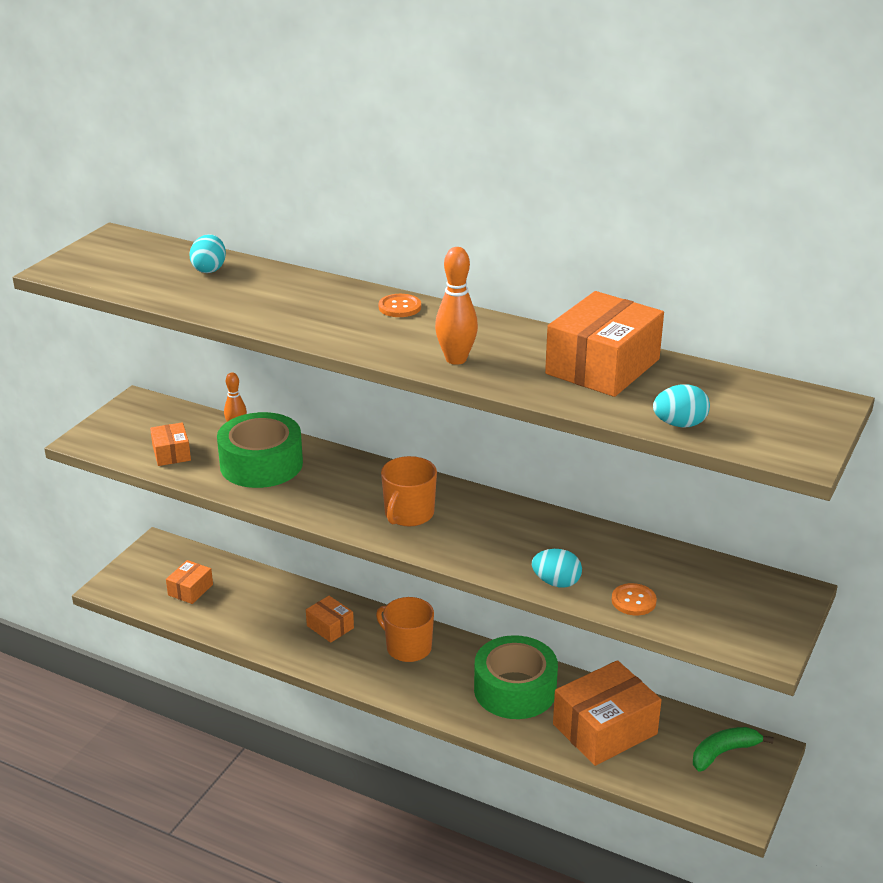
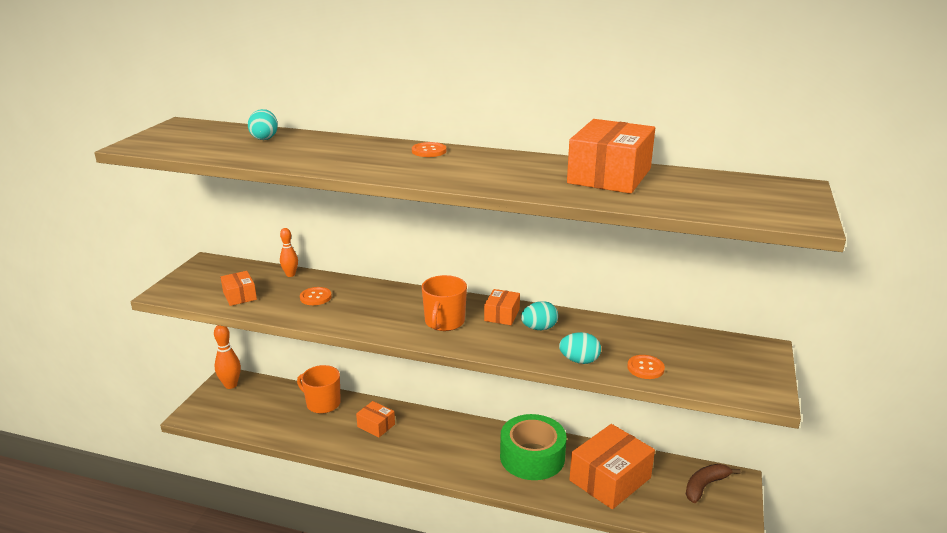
camera: 10 degrees left, 5 degrees down
orange box [166,560,213,604] -> orange box moved to [484,289,520,325]
green tape [217,412,303,488] -> orange button [300,287,332,305]
orange mug [376,597,434,662] -> orange mug moved to [297,365,341,414]
orange bowling pin [435,247,478,365] -> orange bowling pin moved to [214,325,241,389]
turquoise egg [653,384,710,427] -> turquoise egg moved to [521,301,558,330]
green banana [693,727,774,772] -> brown banana [686,464,741,503]

